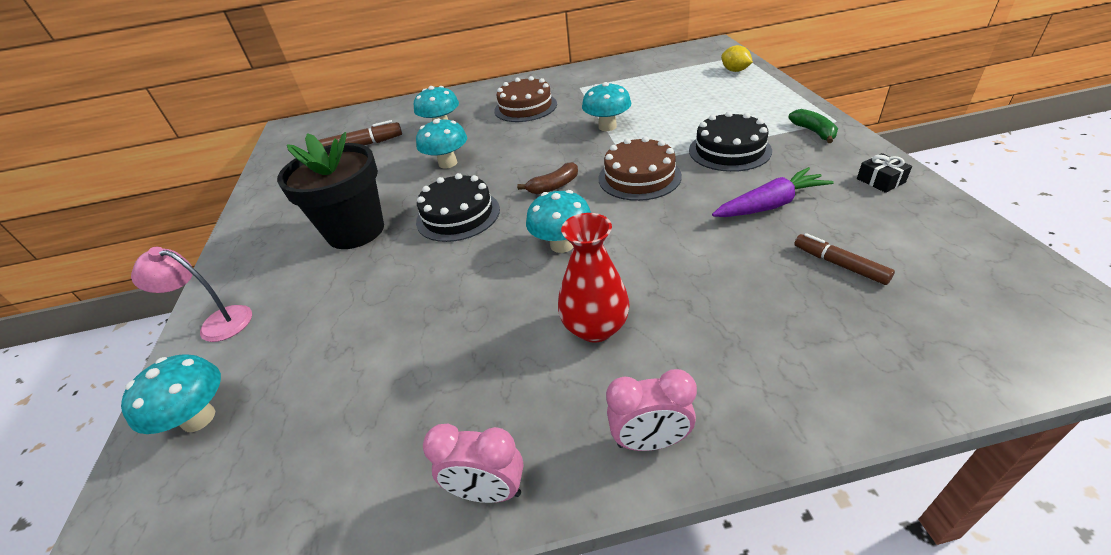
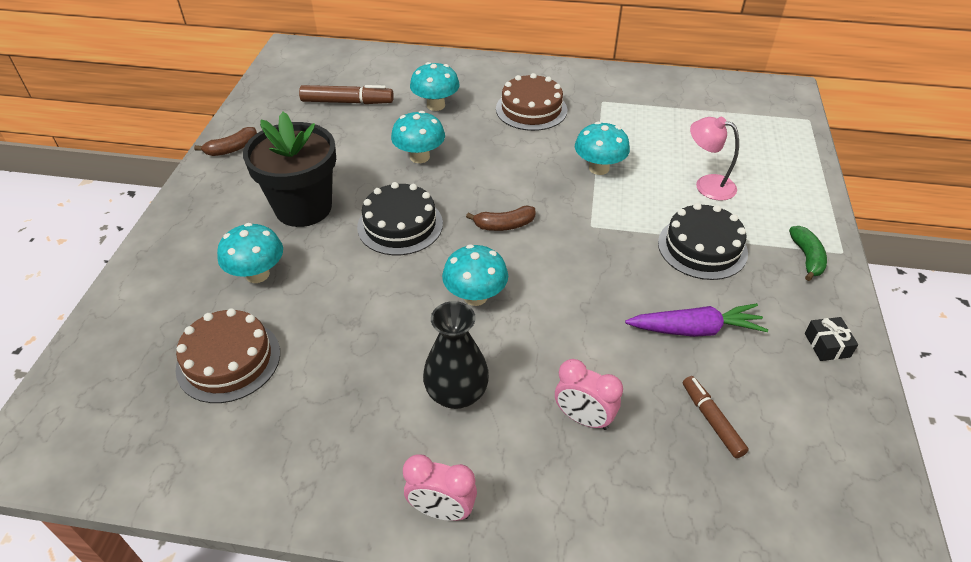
camera: 15 degrees right, 5 degrees up
turquoise mushroom [121,355,221,434] -> turquoise mushroom moved to [217,223,283,283]
pink lamp [131,247,252,342] -> pink lamp moved to [690,117,739,201]
pink clock [423,424,524,503] -> pink clock moved to [555,359,623,430]
red vase [558,213,630,343] -> black vase [423,301,489,409]
brown cake [598,136,682,201] -> brown cake moved to [176,308,280,403]
yellow lemon [721,45,753,72] -> none
none -> brown banana [194,127,257,156]

